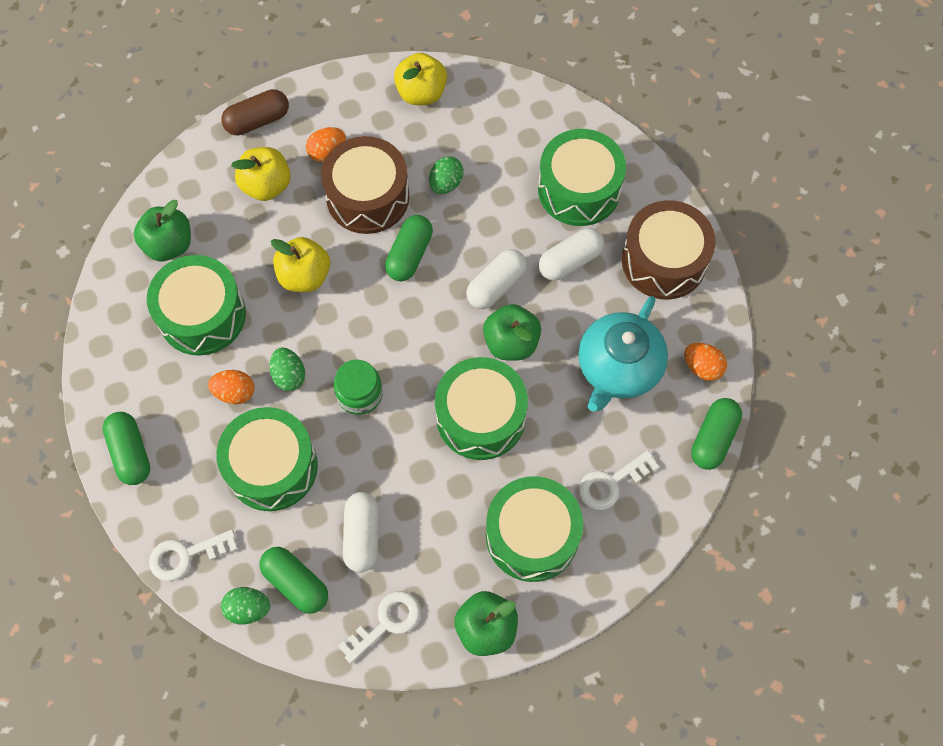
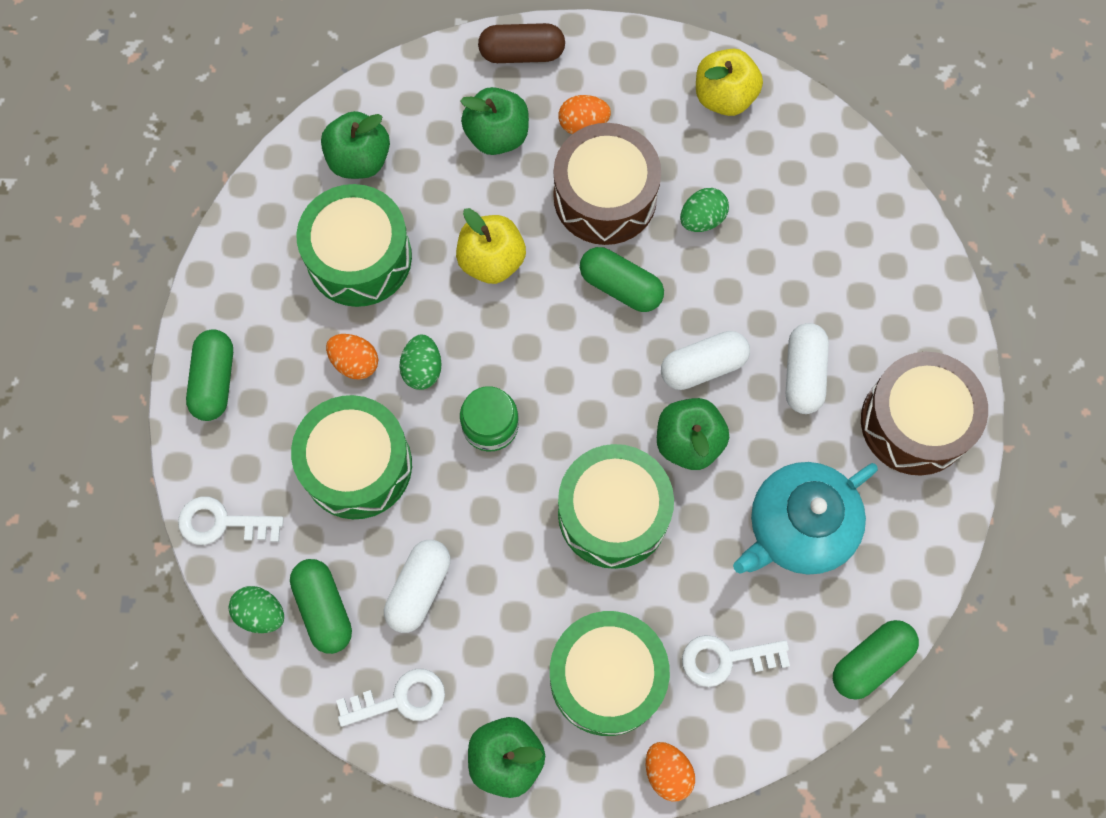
camera: 25 degrees right, 5 degrees up
yellow apple [231,147,291,201] -> green apple [460,87,529,155]
green capsule [385,215,433,281] -> green capsule turned 75 degrees clockwise [580,247,664,312]
green drum [538,129,626,226] -> none
white capsule [538,228,604,281] -> white capsule turned 75 degrees counterclockwise [786,323,829,414]
orange egg [684,343,727,381] -> orange egg moved to [646,742,695,802]

